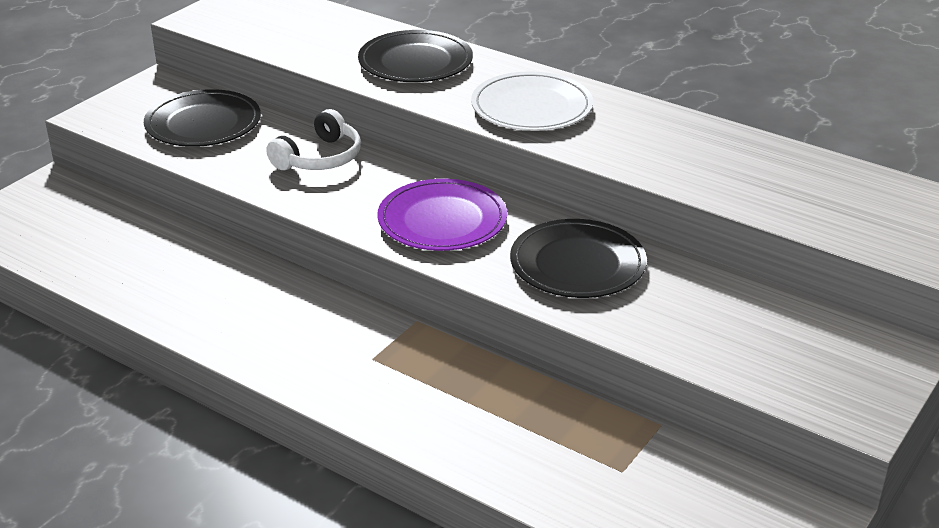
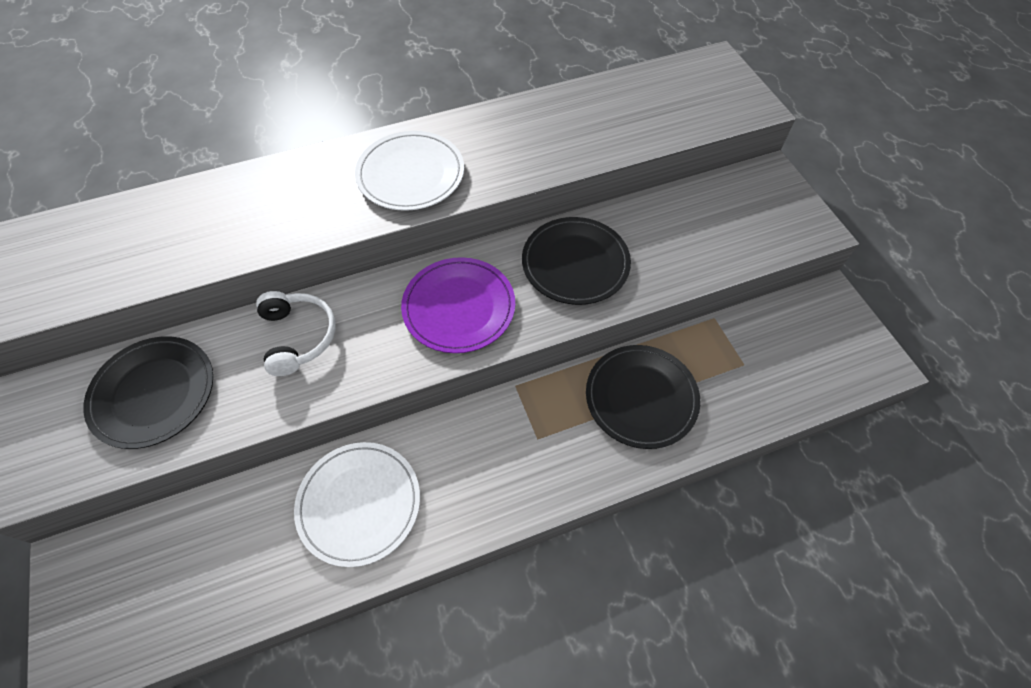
camera: 55 degrees left, 25 degrees up
black plate [358,30,473,82] -> black plate moved to [586,345,700,449]
none -> white plate [294,442,420,567]

